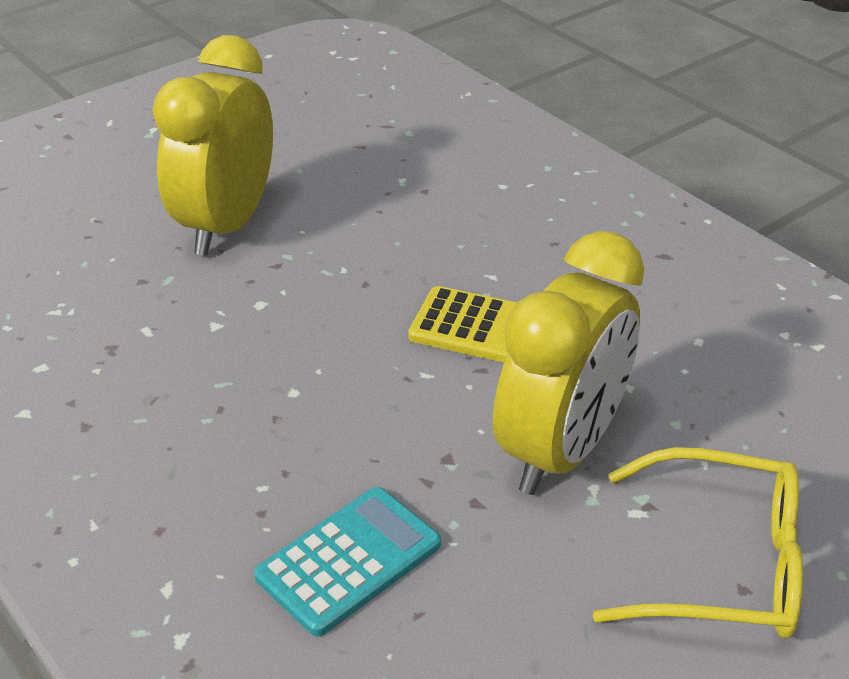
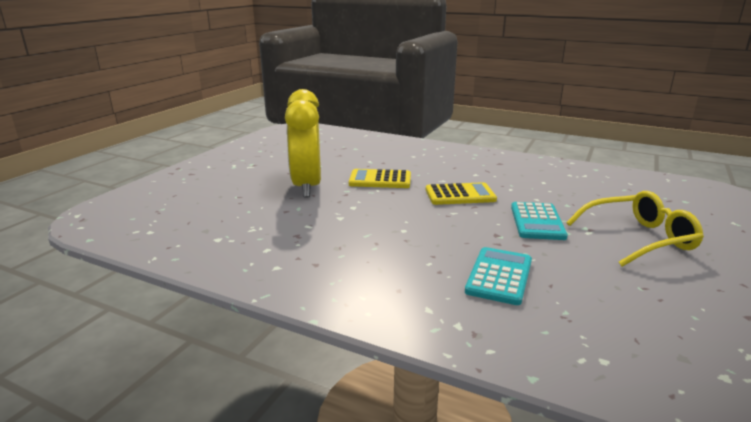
camera: 25 degrees left, 15 degrees down
yellow clock [493,231,645,495] -> turquoise calculator [511,202,568,240]
none -> yellow calculator [349,169,411,188]

